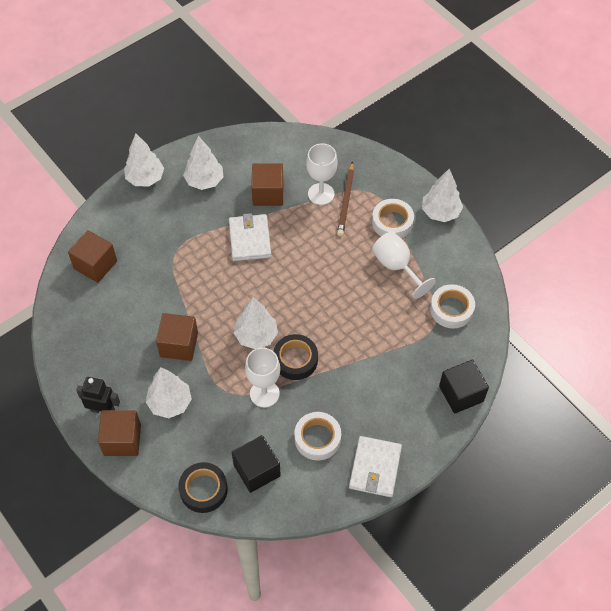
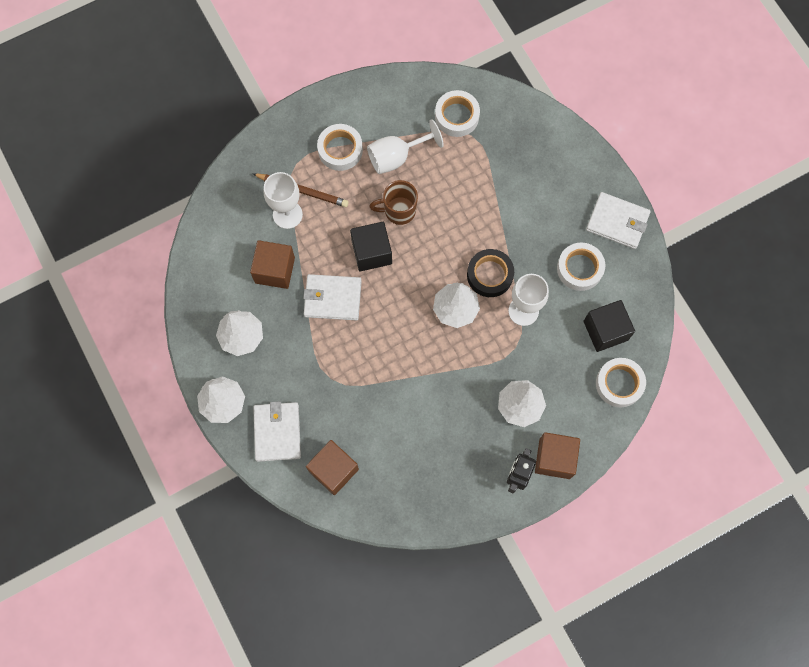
camera: 80 degrees left, 15 degrees up
brown cube [156,313,198,361] -> none
black tape [178,462,228,513] -> white tape [596,358,646,407]
white tree [422,169,463,222] -> none
black cube [439,360,489,414] -> black cube moved to [350,222,392,272]
none -> white wallet [253,401,301,462]
none -> brown mug [369,180,418,225]

